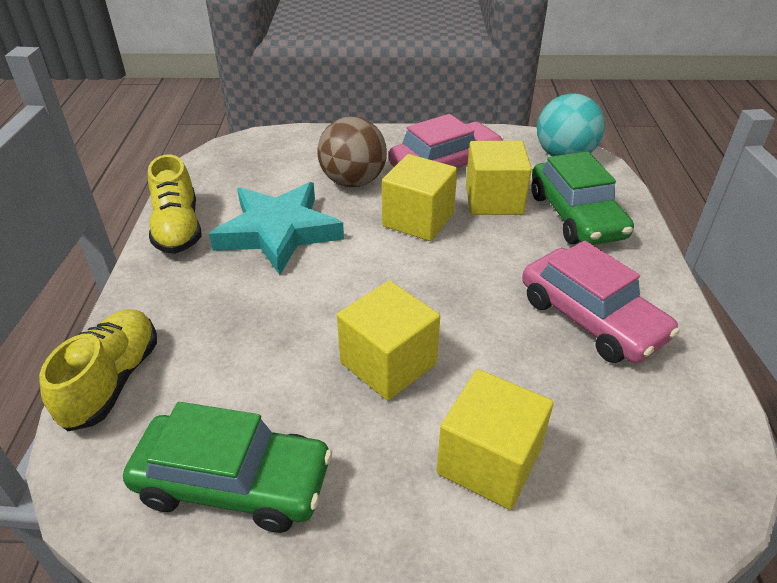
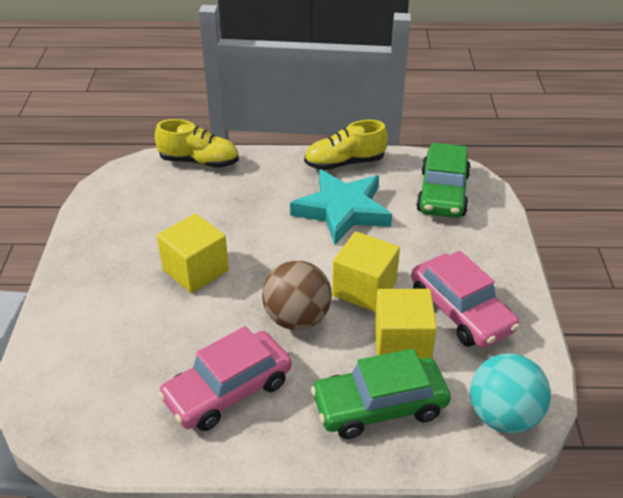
camera: 90 degrees right, 0 degrees up
green car [123,402,332,533] -> green car moved to [416,143,471,218]
brown ball [317,116,387,187] -> brown ball moved to [262,261,332,330]
yellow cube [437,369,554,510] -> none

